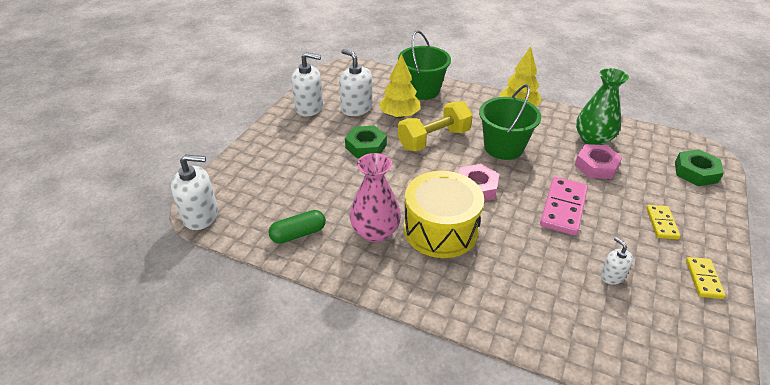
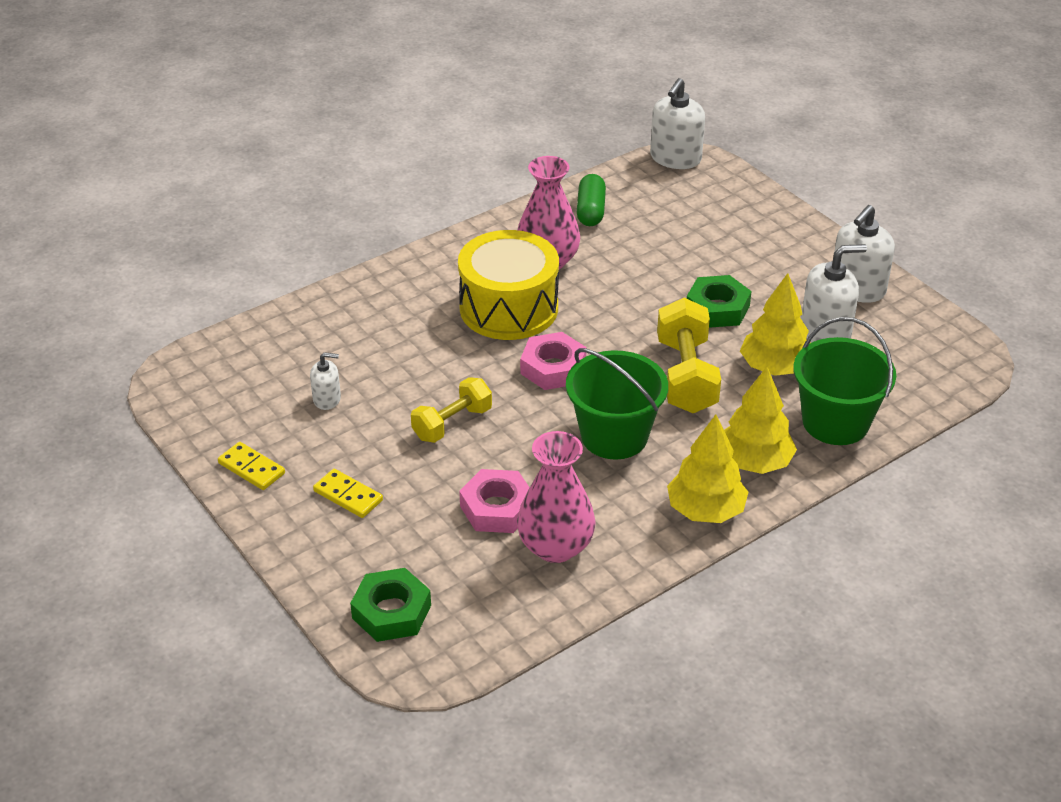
camera: 120 degrees right, 0 degrees up
pink domino [540,177,588,236] -> yellow dumbbell [411,377,492,443]
green vase [576,68,629,145] -> pink vase [517,431,596,563]
none -> yellow tree [724,367,797,474]

